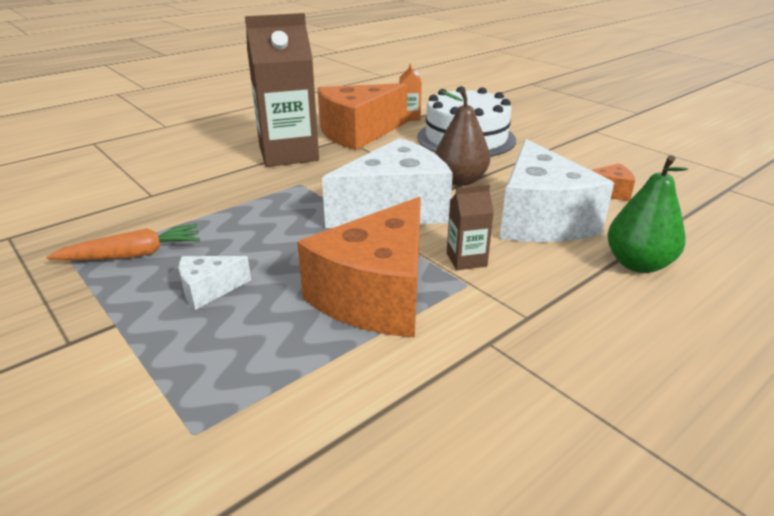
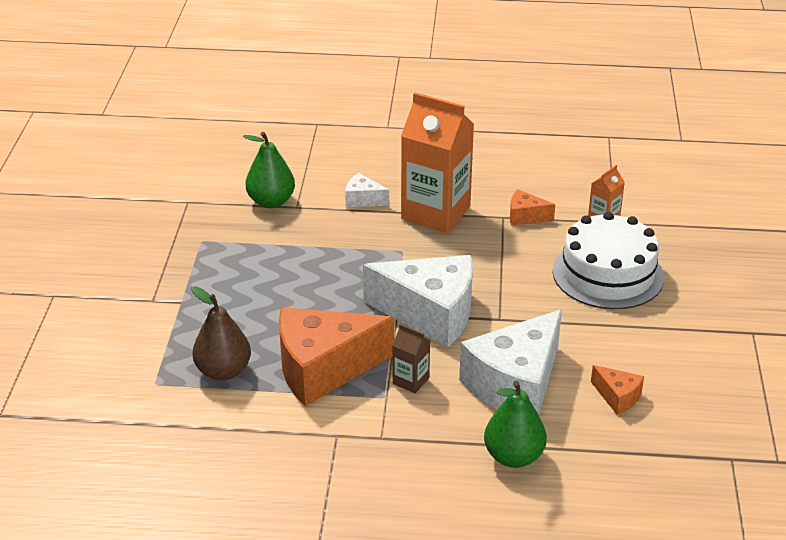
camera: 45 degrees right, 5 degrees up
orange carrot [46,224,200,260] -> none
white cheese [179,256,251,310] -> white cheese moved to [345,173,389,207]
brown carton [245,13,319,167] -> orange carton [401,92,474,233]
orange cheese [317,83,408,150] -> orange cheese [510,189,555,226], size x0.44
brown pear [435,89,490,186] -> brown pear moved to [192,286,251,381]
none -> green pear [243,132,295,208]

